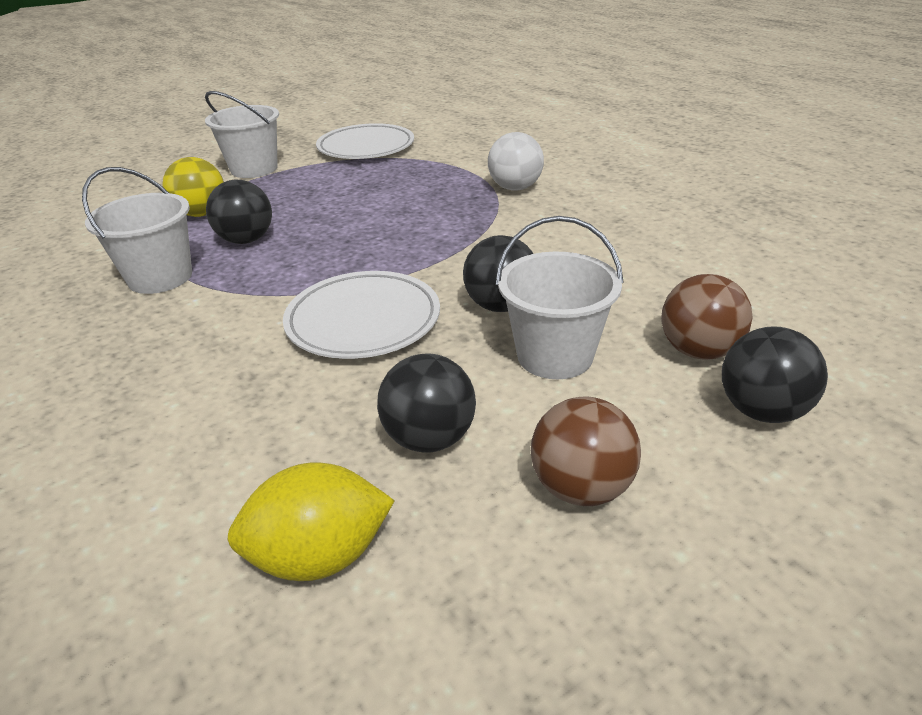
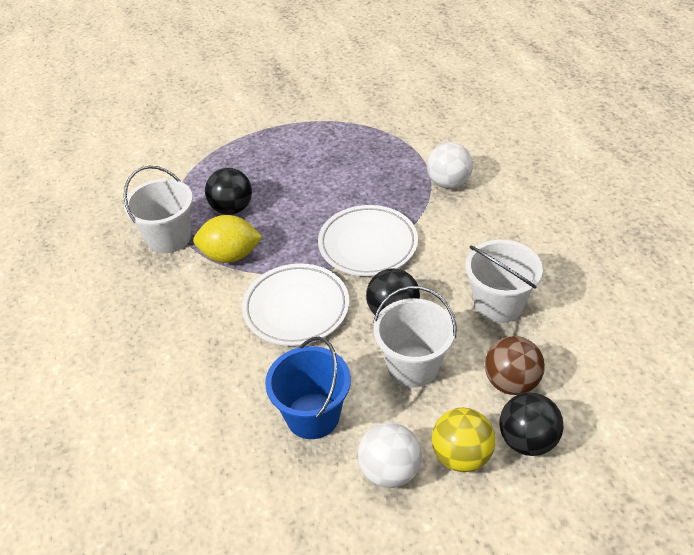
camera: 15 degrees right, 10 degrees up
yellow ball [162,157,224,217] -> yellow ball moved to [432,408,495,472]
white bucket [205,91,279,178] -> white bucket moved to [465,240,543,323]
yellow lemon [228,463,395,581] -> yellow lemon moved to [193,215,263,263]
white plate [316,123,414,159] -> white plate moved to [318,205,418,276]
black ball [377,353,476,453] -> blue bucket [265,337,351,439]
brown ball [531,396,641,506] -> white ball [358,423,422,488]

